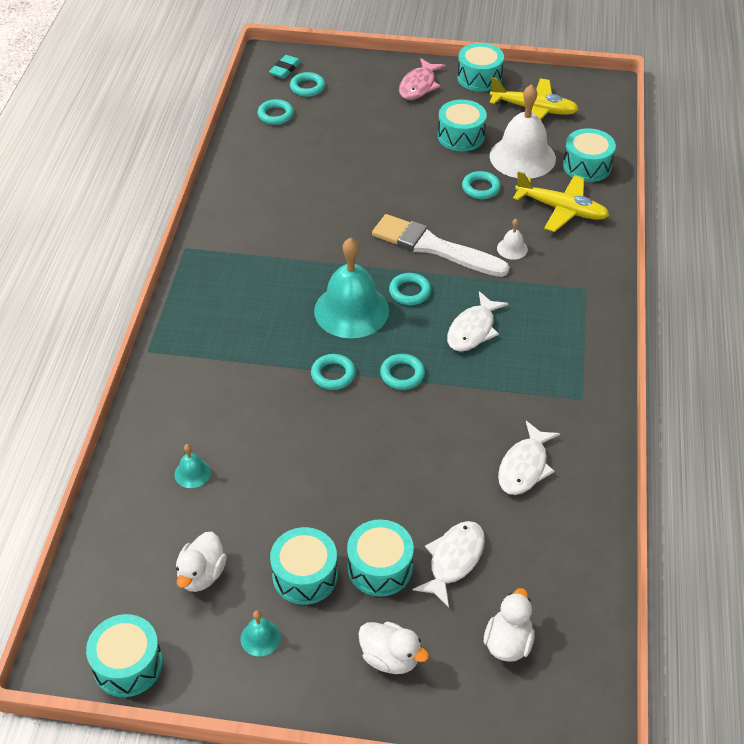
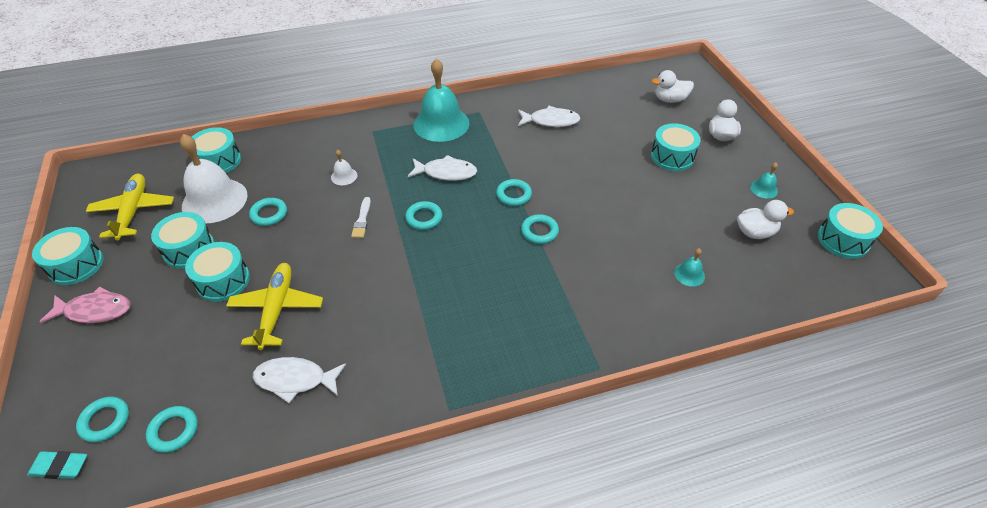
camera: 115 degrees left, 0 degrees up
turquoise drum [270,527,338,605] -> turquoise drum moved to [185,242,250,302]
turquoise bell [314,238,389,338] -> turquoise bell moved to [413,58,469,142]
white brush [372,214,509,277] -> white brush [351,197,371,238], size x0.43
white fish [413,521,485,608] -> white fish moved to [253,357,346,403]
yellow plane [513,171,609,232] -> yellow plane moved to [226,263,323,350]

